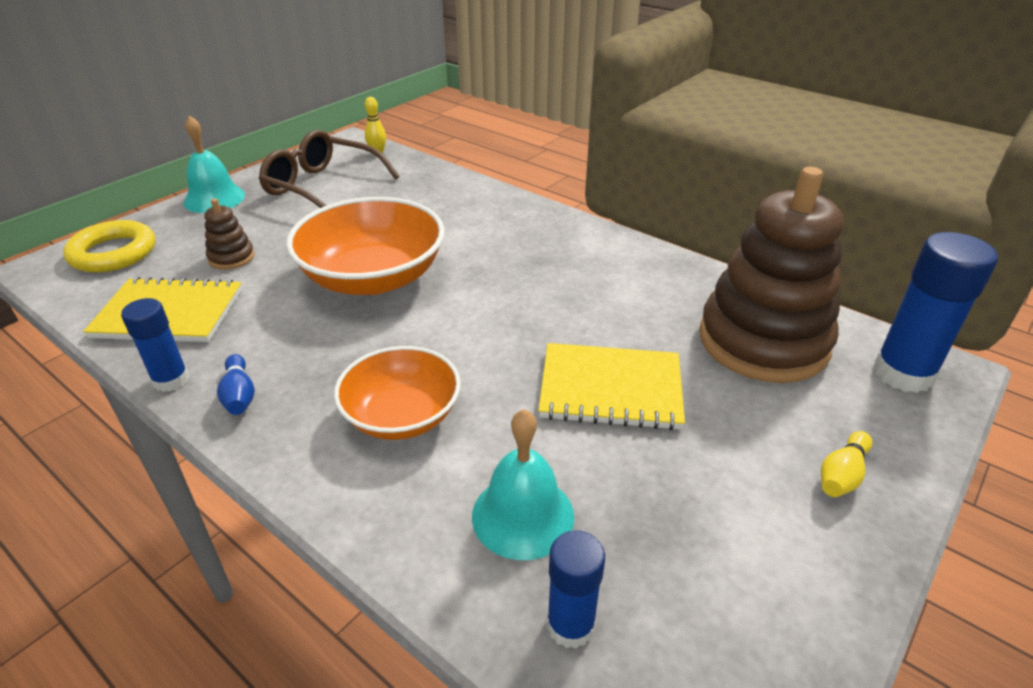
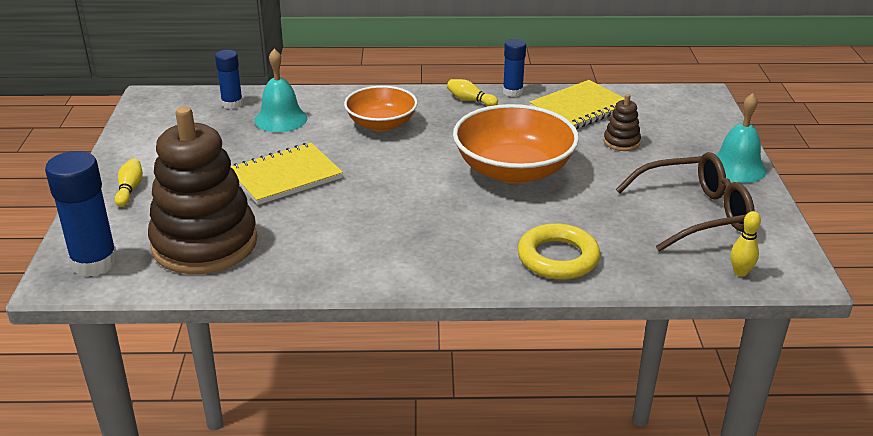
camera: 140 degrees right, 5 degrees down
yellow ring [63,220,155,273] -> yellow ring moved to [518,223,601,280]
blue bowling pin [217,354,255,415] -> yellow bowling pin [447,79,498,106]

